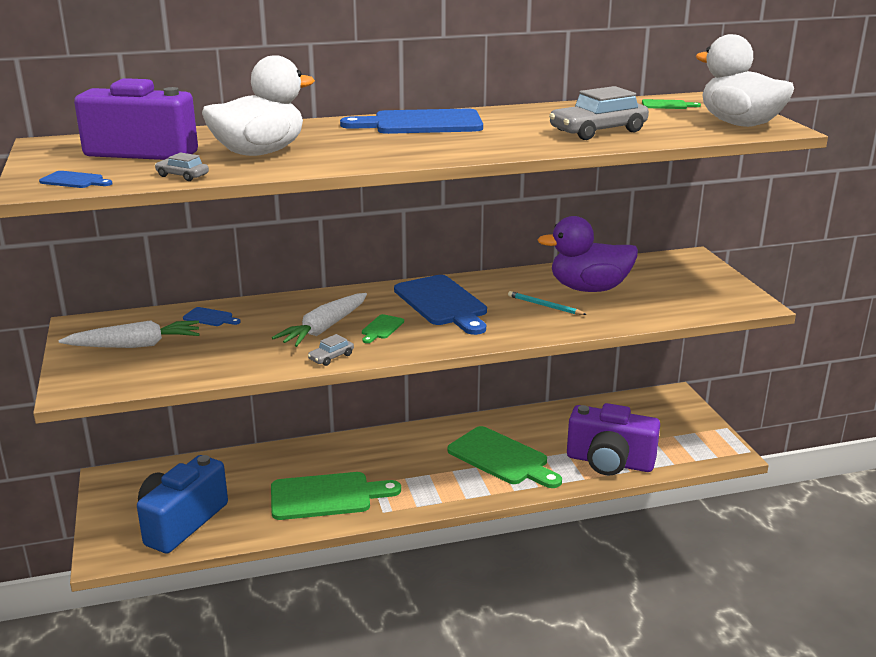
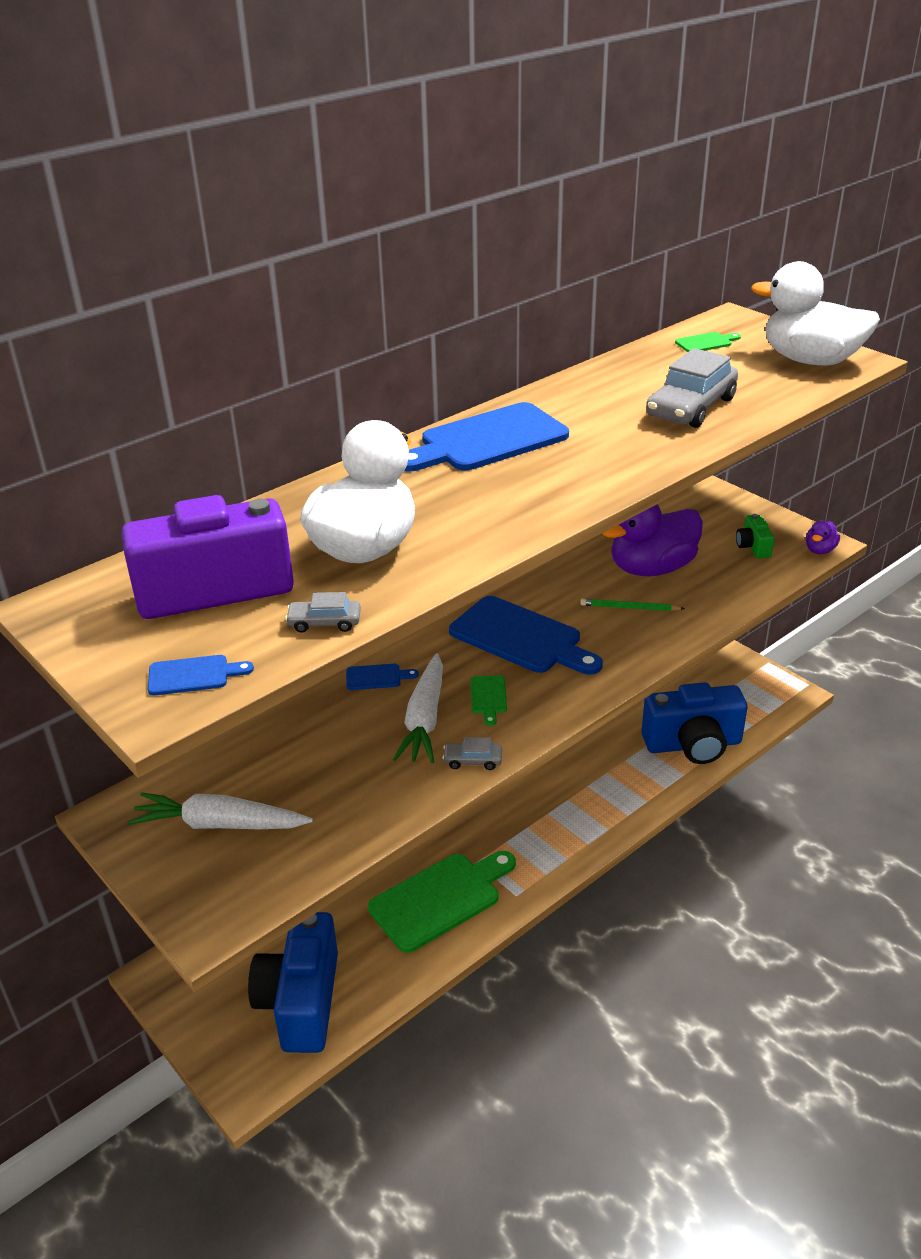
camera: 25 degrees left, 10 degrees up
white carrot [59,320,200,348] -> white carrot turned 135 degrees counterclockwise [128,792,313,829]
blue cutting board [183,307,241,326] -> blue cutting board moved to [346,664,419,690]
grey car [308,334,354,366] -> grey car turned 75 degrees clockwise [442,737,502,770]
green cutting board [447,426,562,488] -> none
turquoise pencil [508,291,587,315] -> green pencil [580,599,685,611]
purple camera [567,403,660,476] -> blue camera [641,682,748,764]
none -> green camera [736,514,774,559]
none -> purple duck [806,521,840,554]

